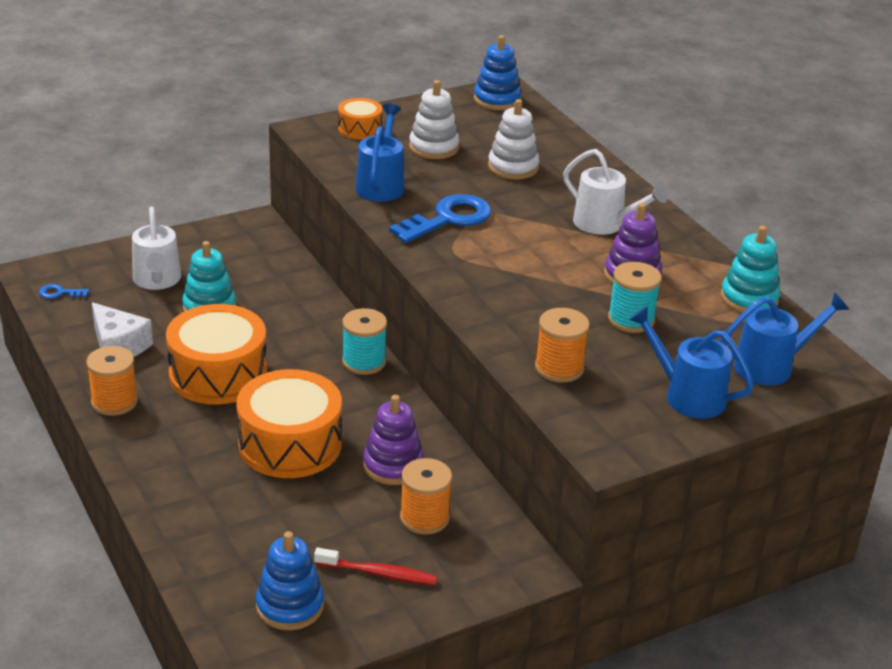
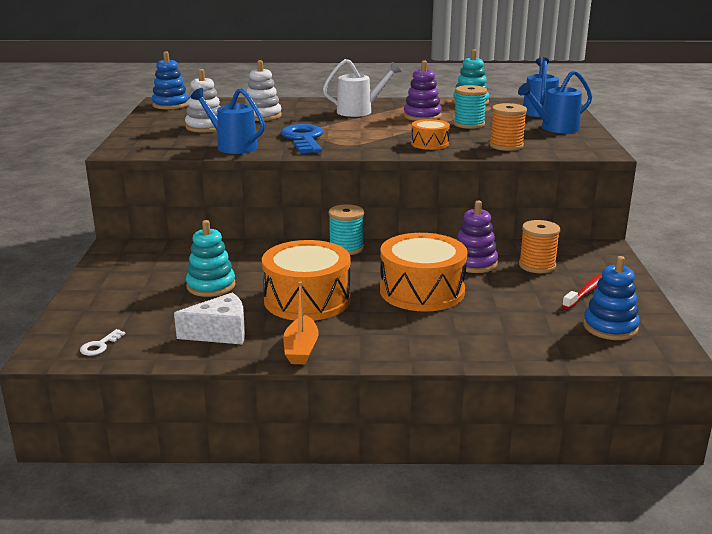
camera: 60 degrees left, 10 degrees down
blue key [39,284,89,299] -> white key [80,329,125,356]
orange spool [86,346,138,416] -> orange boat [283,282,319,364]
white watering can [132,206,181,290] -> none
orange drum [338,98,382,140] -> orange drum moved to [411,119,450,150]

